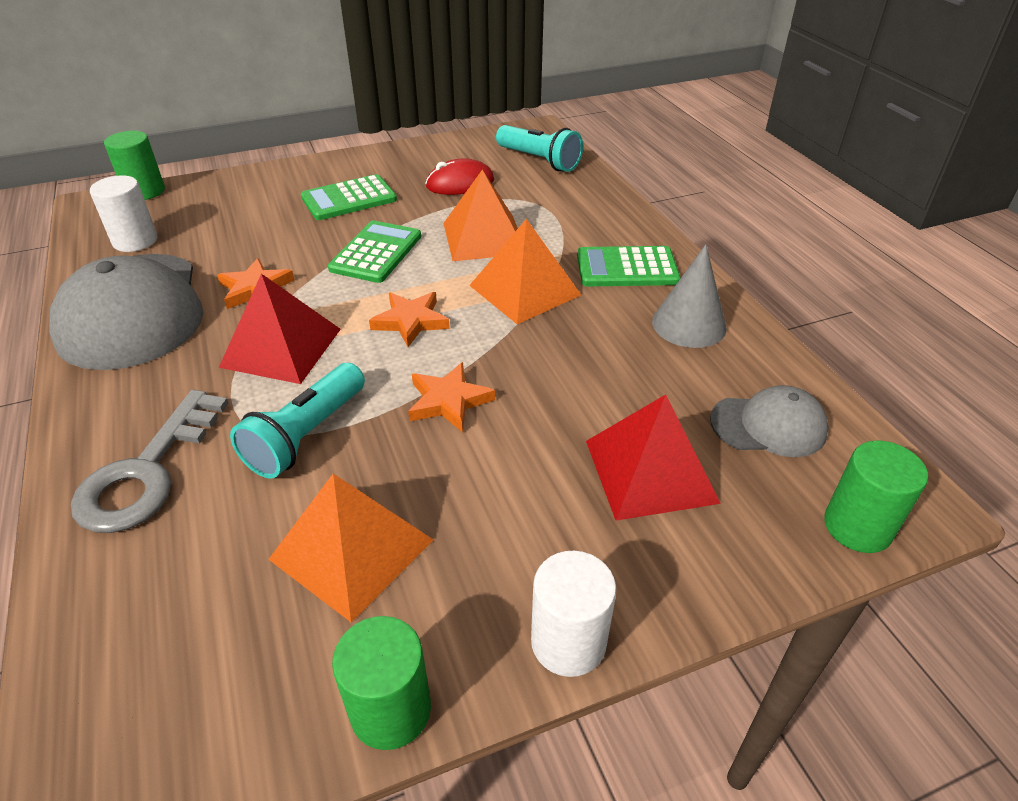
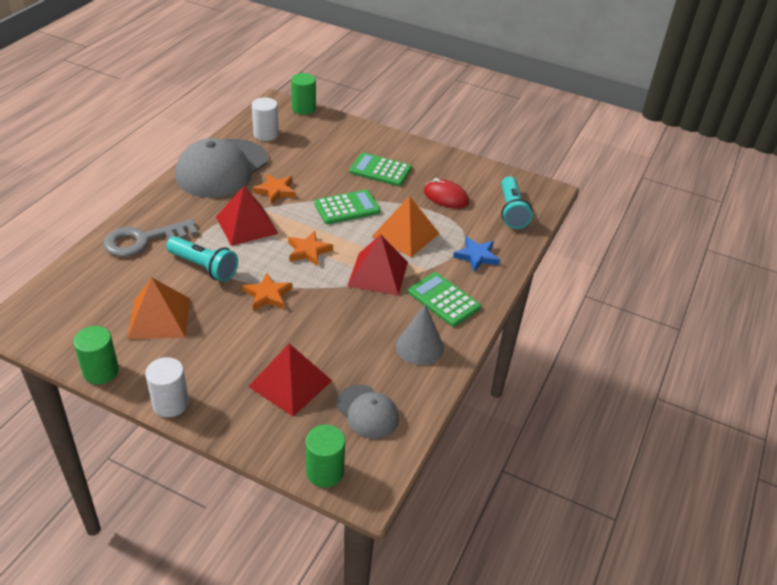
camera: 45 degrees right, 0 degrees up
turquoise flashlight [230,363,365,479] -> turquoise flashlight turned 135 degrees counterclockwise [166,236,238,282]
orange pyramid [469,219,581,324] -> red pyramid [347,234,408,296]
none -> blue star [453,237,500,272]

